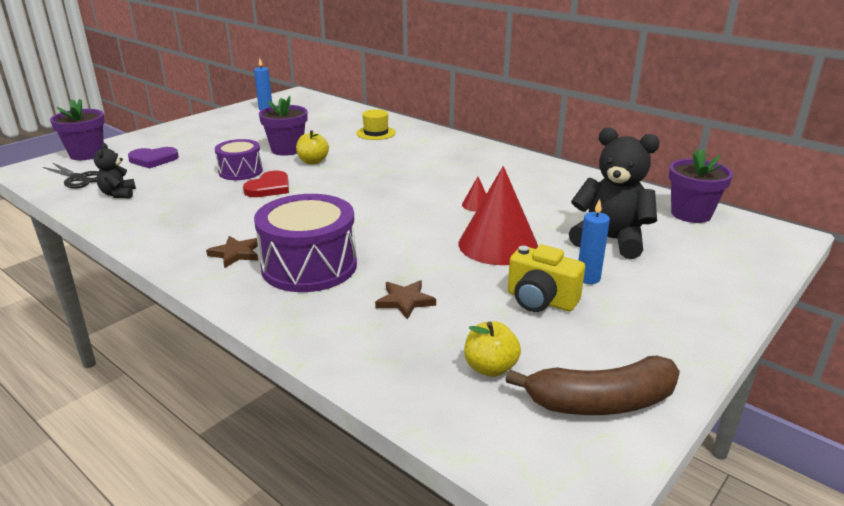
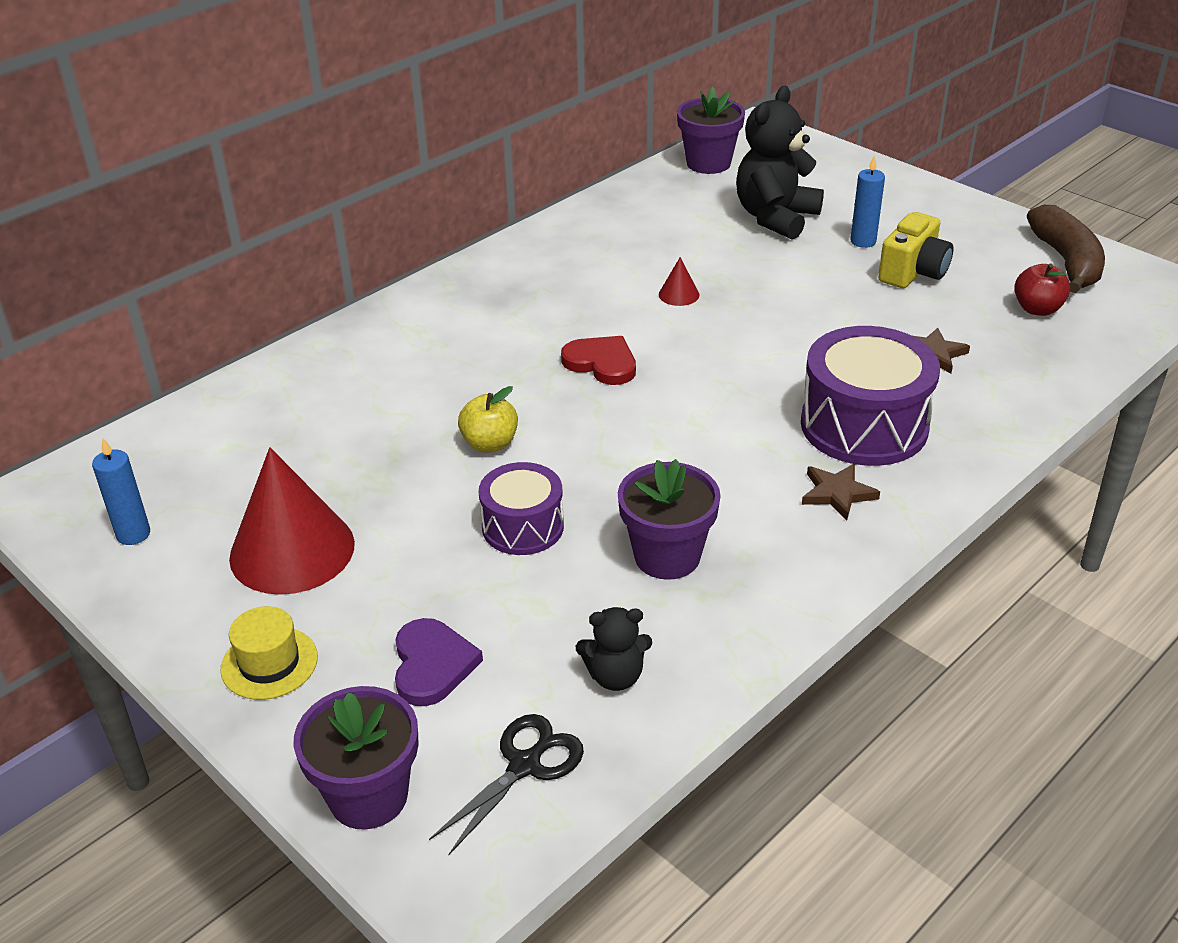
camera: 85 degrees left, 10 degrees up
red heart [243,171,289,197] -> red heart moved to [561,336,636,385]
purple flower pot [259,96,308,156] -> purple flower pot moved to [618,459,721,580]
yellow hat [356,109,396,140] -> yellow hat moved to [220,606,318,700]
red cone [459,166,538,265] -> red cone moved to [229,447,355,595]
yellow apple [464,322,521,377] -> red apple [1014,264,1070,316]

